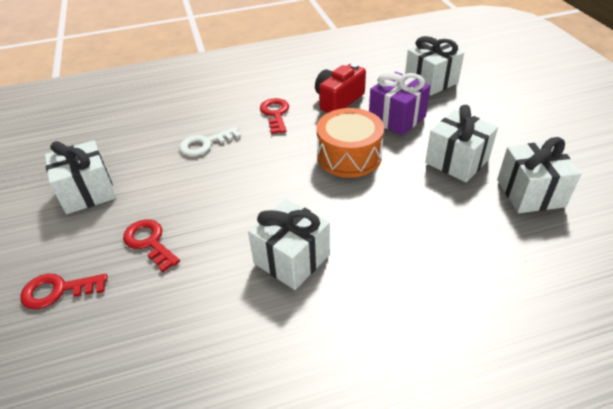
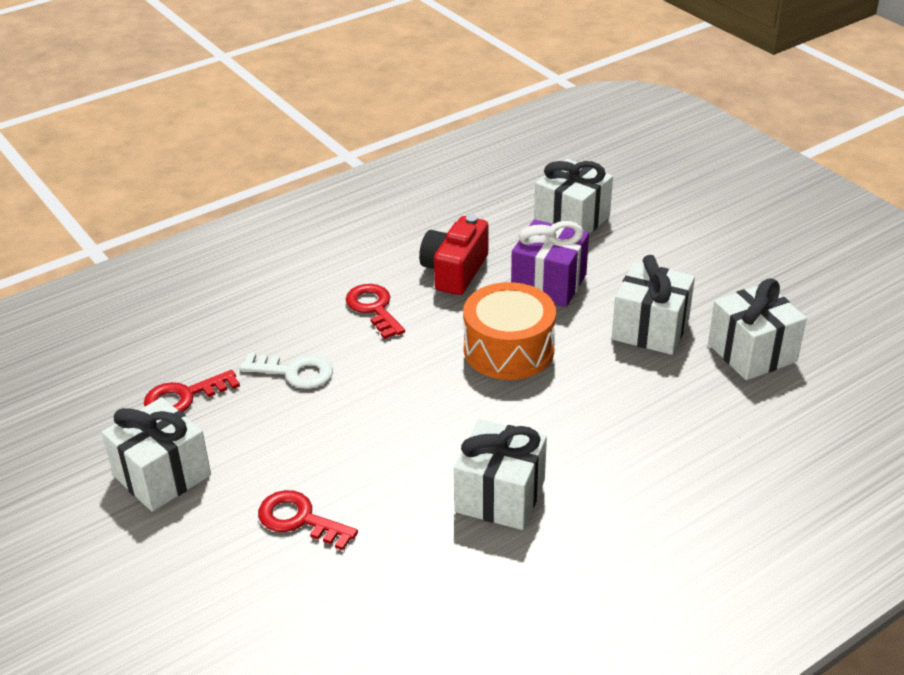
camera: 20 degrees left, 5 degrees down
red key [20,273,107,309] -> red key moved to [144,370,240,412]
white key [179,127,241,156] -> white key turned 120 degrees counterclockwise [240,353,333,389]

